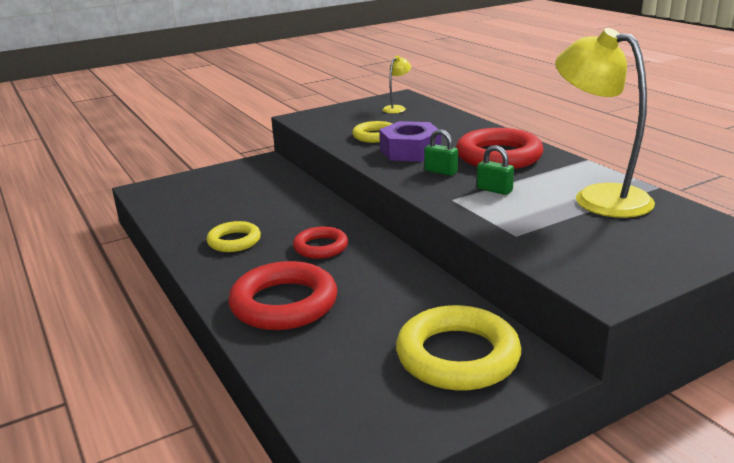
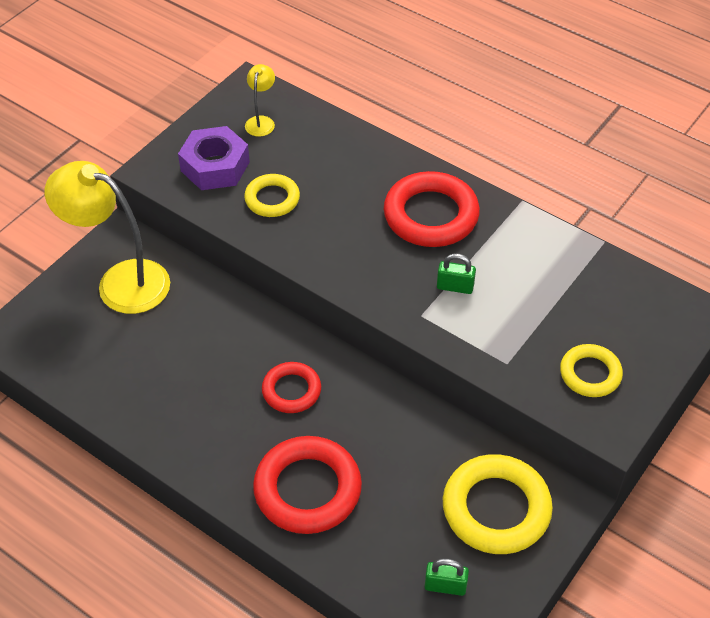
camera: 25 degrees left, 25 degrees up
yellow ring [206,221,261,252] -> yellow ring moved to [560,344,623,397]
purple nut [379,121,441,162] -> purple nut moved to [178,126,250,190]
green padlock [424,129,458,176] -> green padlock moved to [424,558,469,596]
yellow lamp [555,28,655,218] -> yellow lamp moved to [45,161,170,314]

